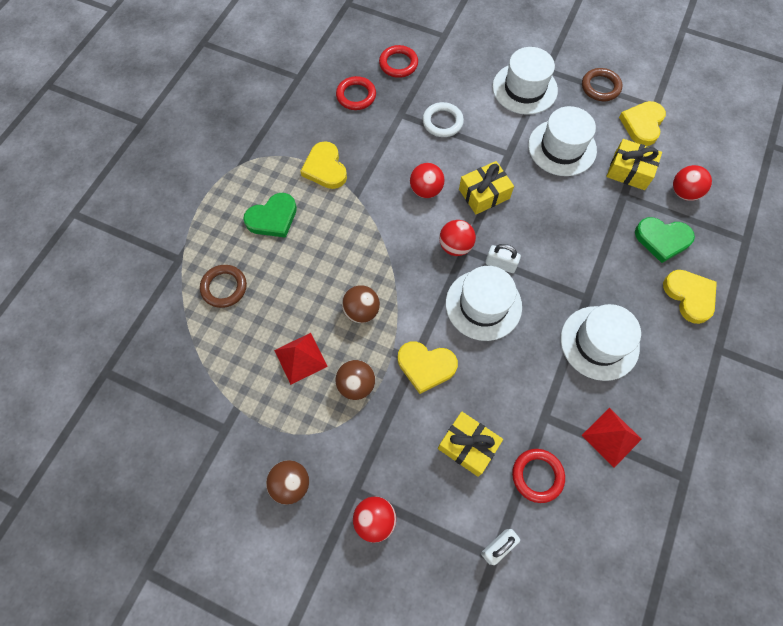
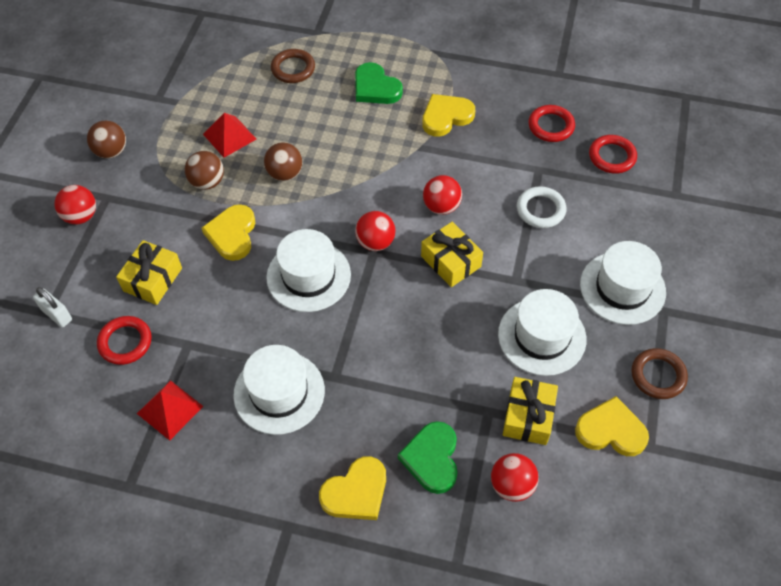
camera: 80 degrees right, 10 degrees down
white padlock [485,244,521,273] -> none

